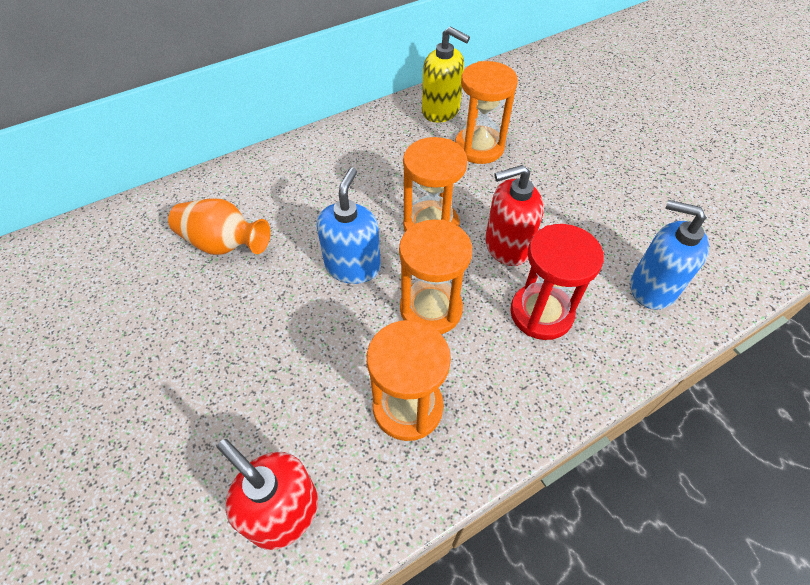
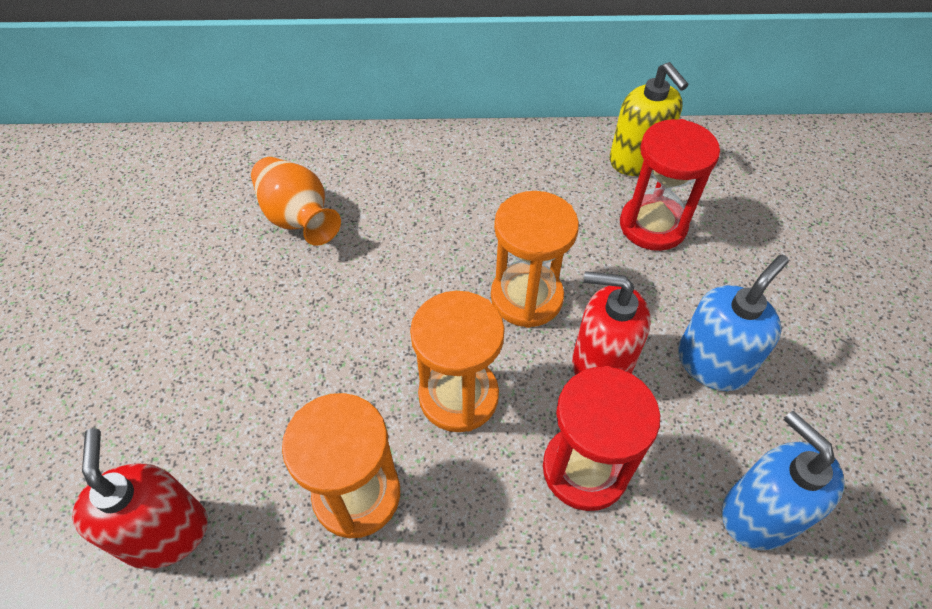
camera: 30 degrees right, 0 degrees up
blue soap dispenser [317,167,381,284] -> blue soap dispenser moved to [678,255,789,391]
orange hourglass [455,61,518,164] -> red hourglass [620,119,720,251]

